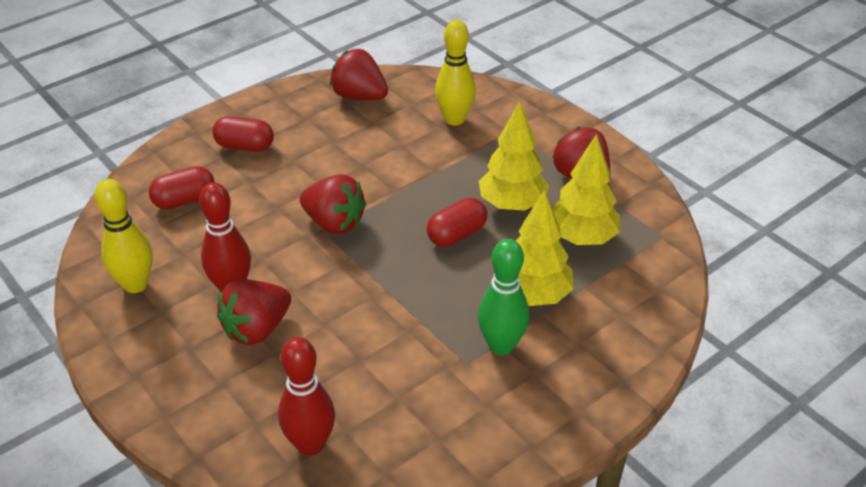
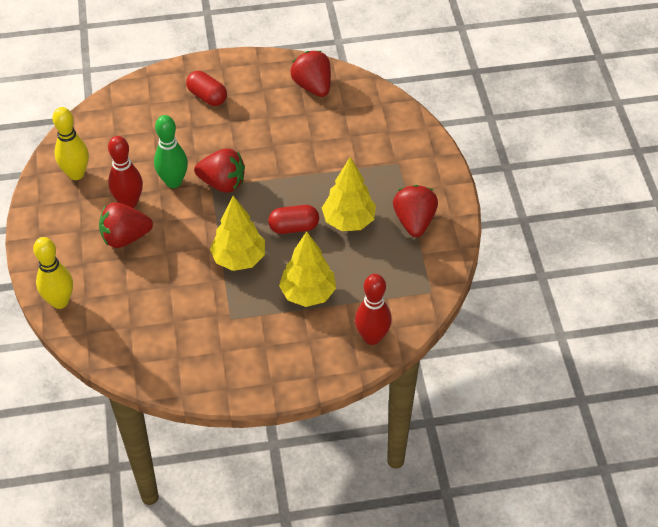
camera: 30 degrees right, 10 degrees up
red capsule [149,166,215,209] -> none
red bowling pin [278,337,335,456] -> red bowling pin moved to [355,274,392,345]
red strawberry [300,174,366,235] -> red strawberry turned 45 degrees counterclockwise [194,148,245,193]
yellow bowling pin [435,20,476,126] -> yellow bowling pin moved to [33,237,73,309]
green bowling pin [478,239,529,355] -> green bowling pin moved to [154,115,188,188]
yellow tree [552,134,620,245] -> yellow tree moved to [210,196,265,271]

